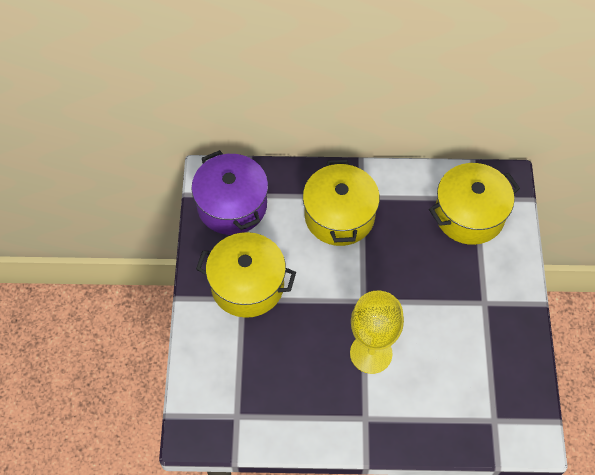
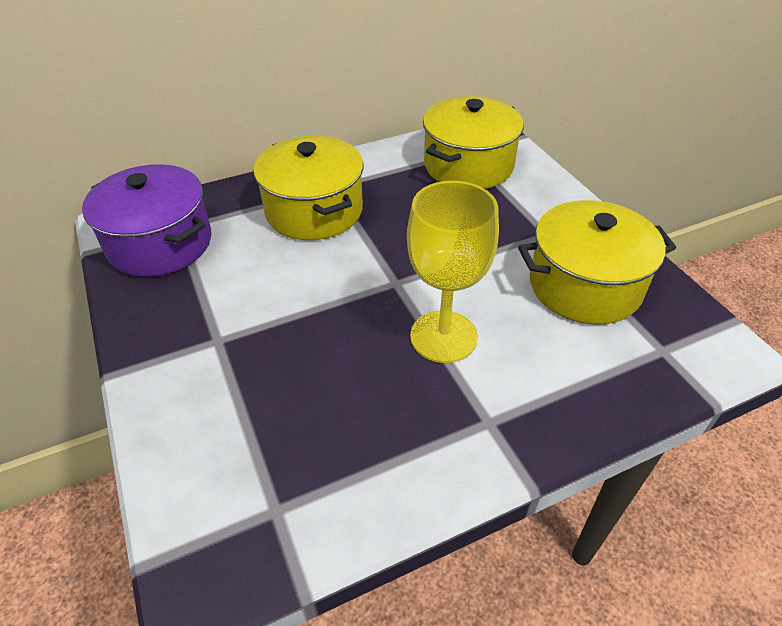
camera: 25 degrees left, 15 degrees down
yellow pot [196,232,296,318] -> yellow pot moved to [518,200,676,325]

